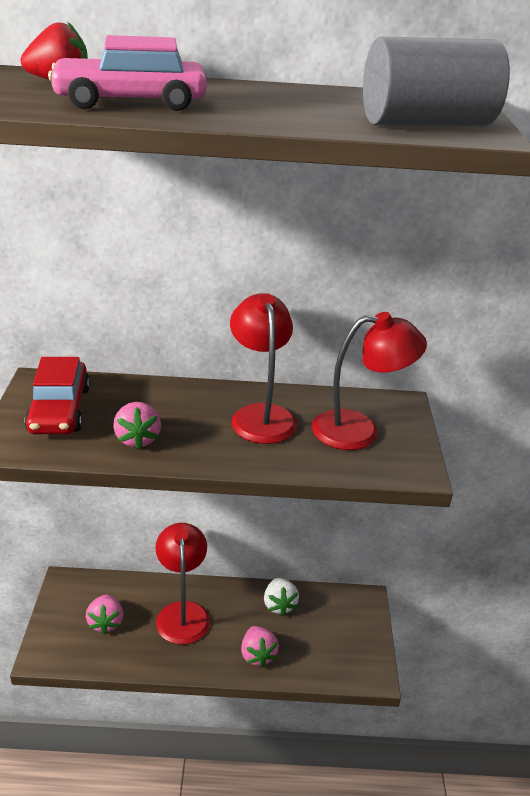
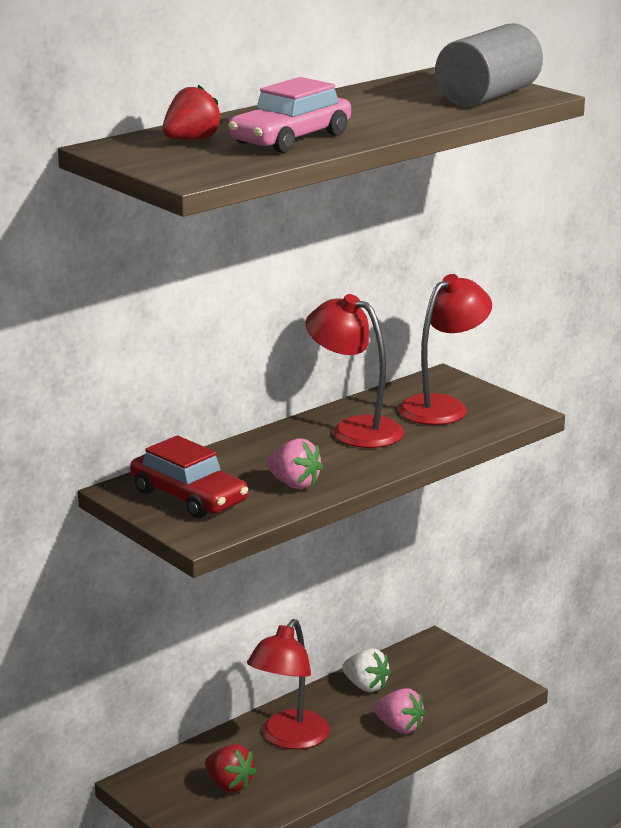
camera: 40 degrees left, 10 degrees down
pink strawberry [86,594,123,635] -> red strawberry [205,744,256,792]
red lamp [155,523,210,645] -> red lamp turned 105 degrees counterclockwise [247,619,330,749]

